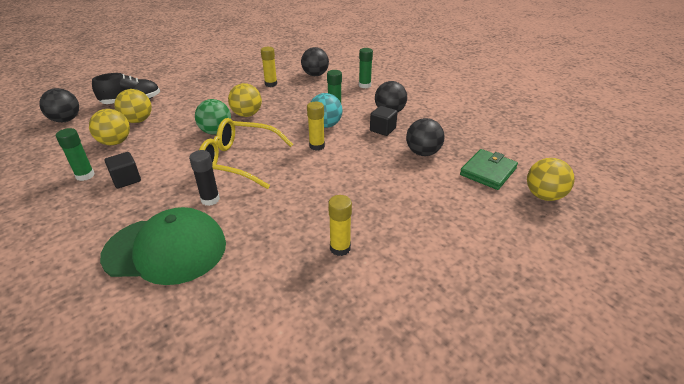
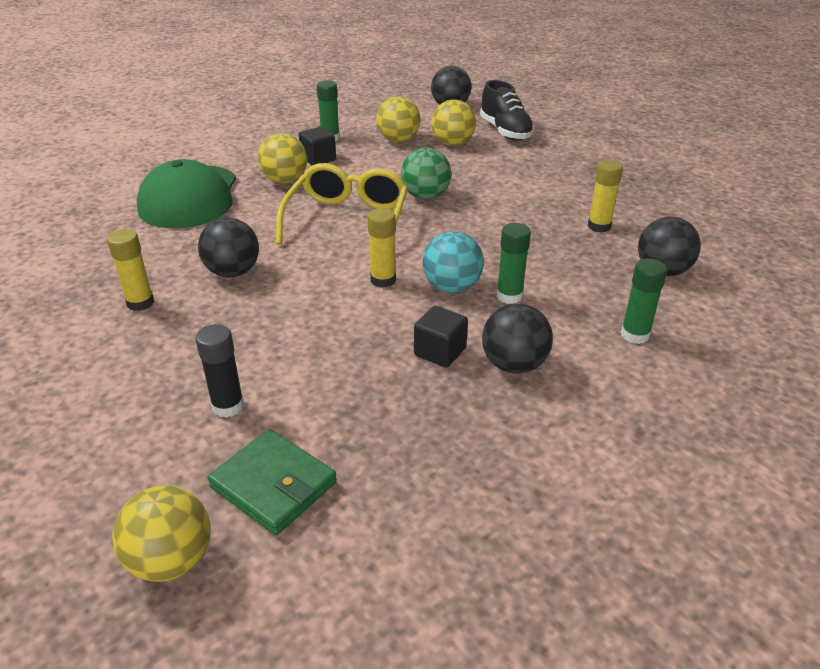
camera: 90 degrees right, 0 degrees up
black glue stick [189,150,220,206] -> black glue stick moved to [195,324,244,418]
yellow ball [228,83,262,117] -> yellow ball moved to [258,133,307,183]
black ball [406,118,444,156] -> black ball moved to [198,218,259,277]

